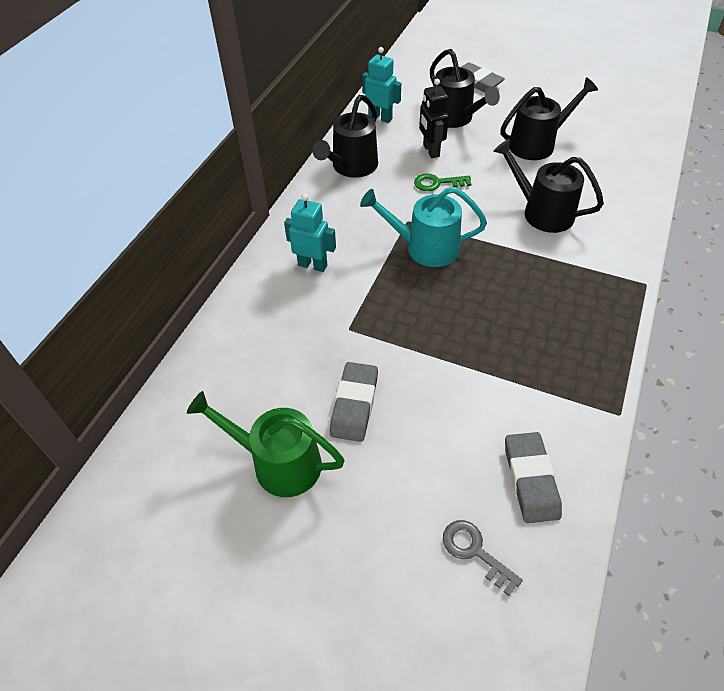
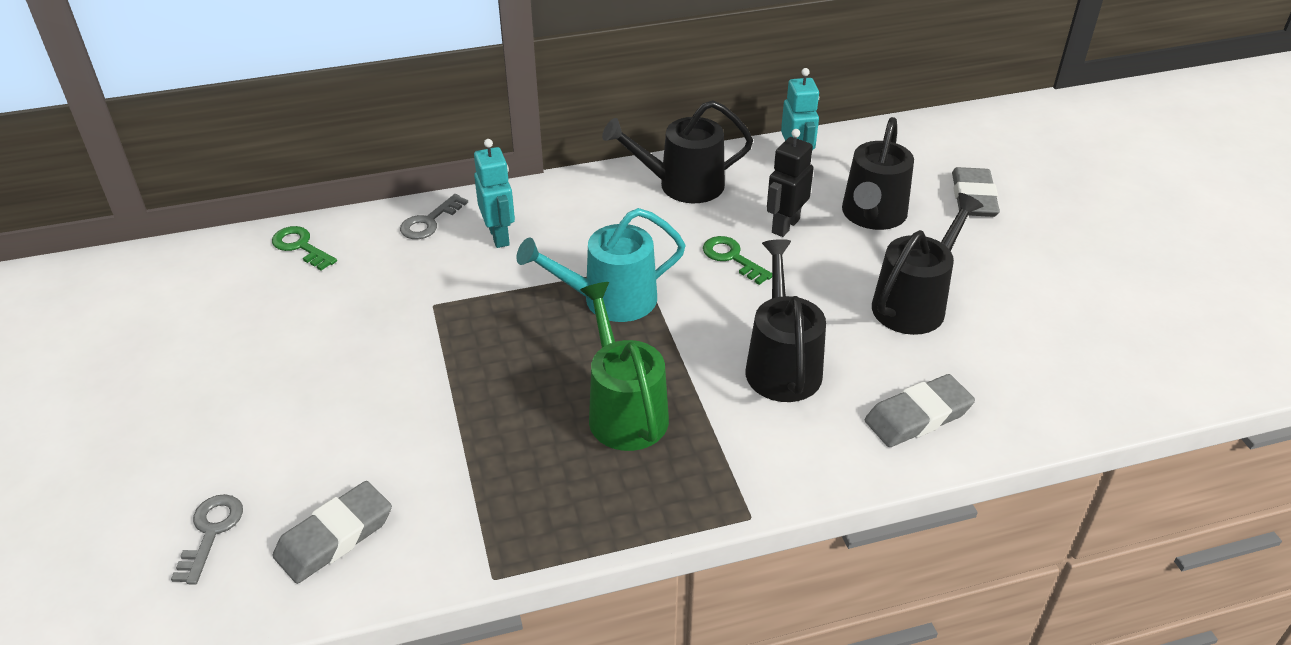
camera: 50 degrees right, 10 degrees down
green watering can [187,391,345,497] -> green watering can moved to [580,282,669,451]
grey eraser [330,362,378,442] -> grey eraser moved to [865,374,975,447]
turquoise watering can [360,187,487,267] -> turquoise watering can turned 75 degrees counterclockwise [517,208,686,322]
black watering can [501,77,598,160] -> black watering can turned 75 degrees counterclockwise [872,193,983,335]
none -> green key [272,226,337,271]
none -> grey key [400,194,468,239]

